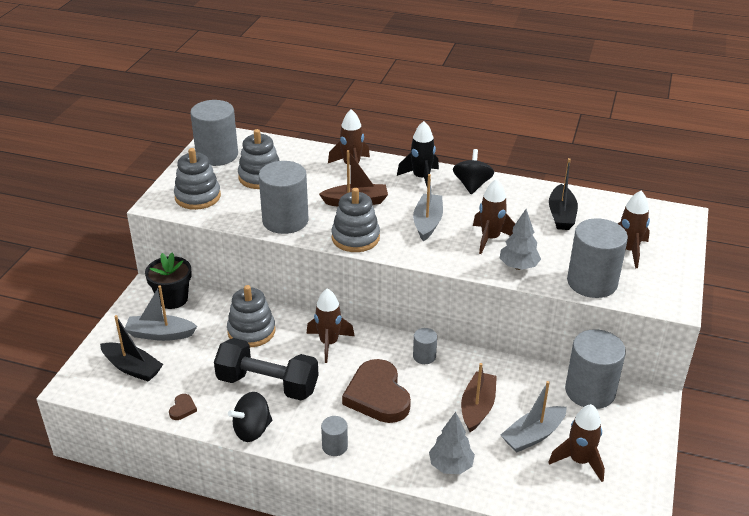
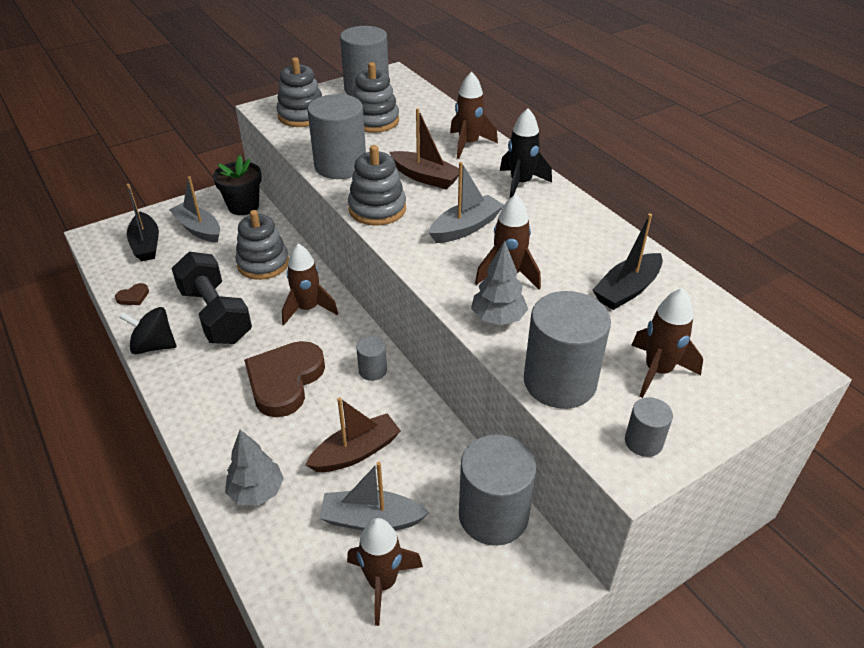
camera: 40 degrees right, 5 degrees up
grey cylinder [321,416,348,456] -> grey cylinder moved to [625,397,673,457]
black spinning top [453,149,494,194] -> none

